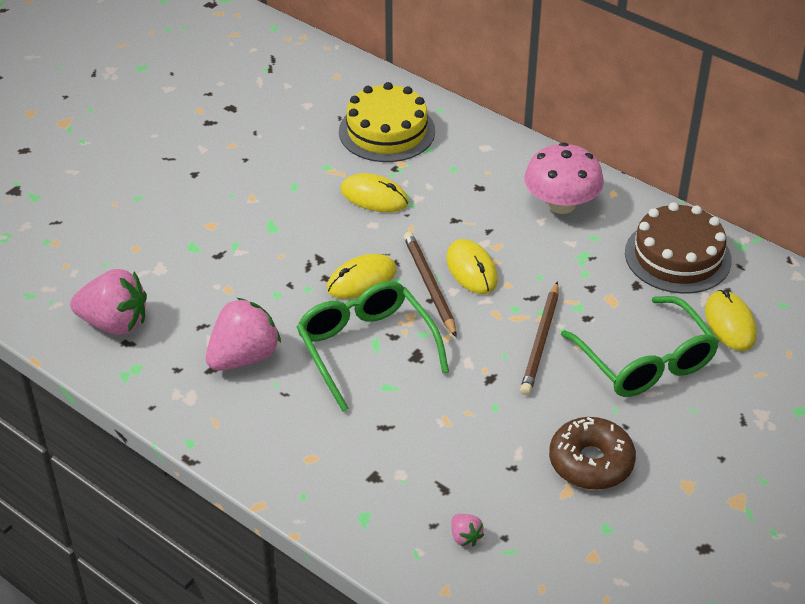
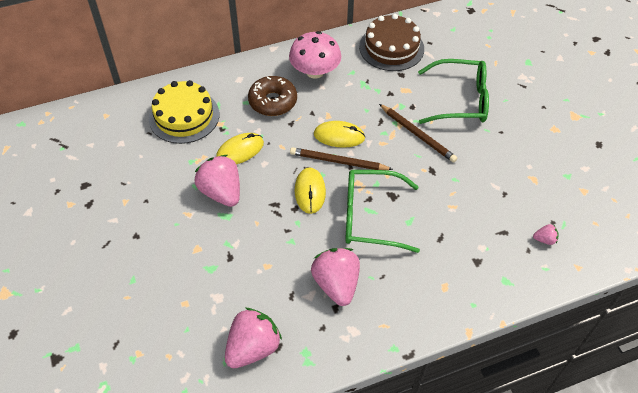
camera: 60 degrees left, 10 degrees up
brown donut [549,417,636,490] -> brown donut moved to [248,76,297,116]
yellow mouse [705,290,757,351] -> none
none -> pink strawberry [195,155,240,207]

